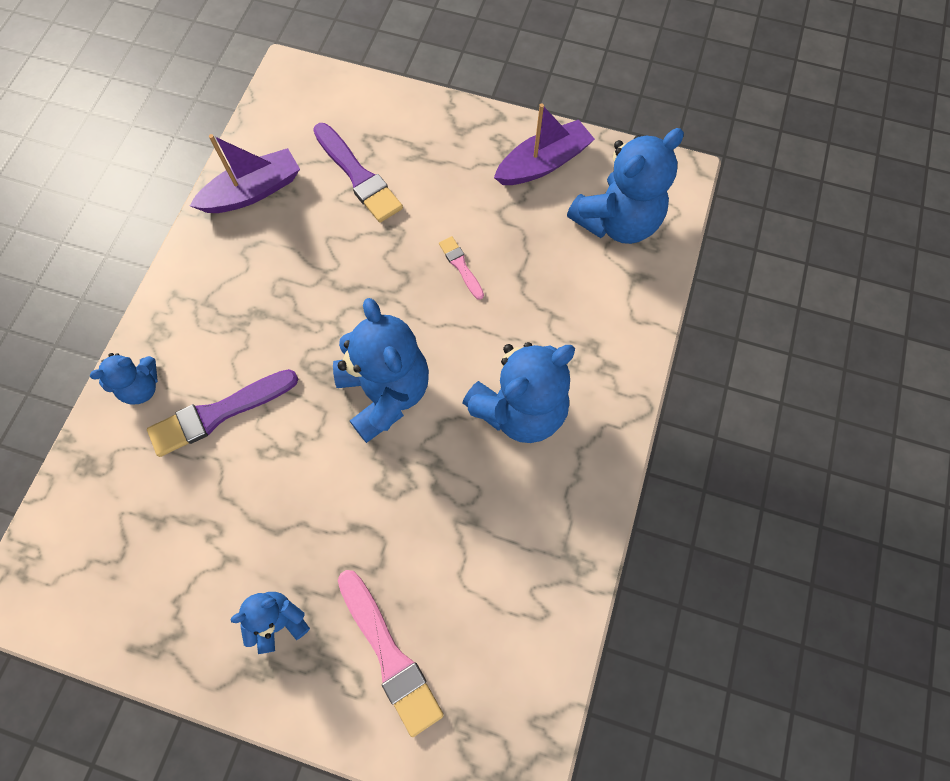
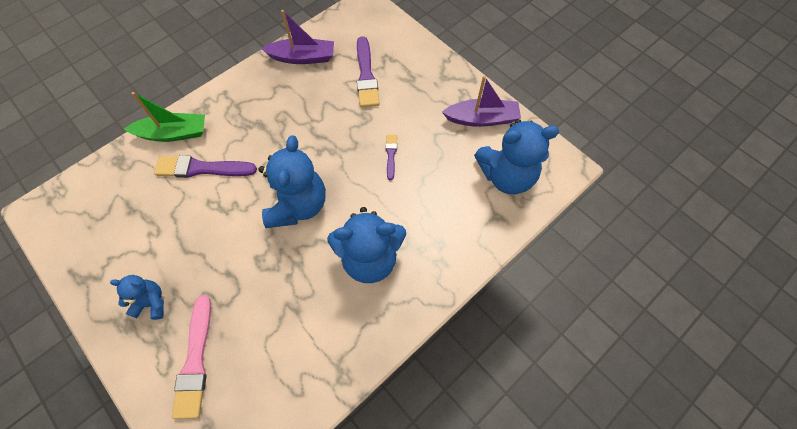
camera: 30 degrees right, 5 degrees down
blue teddy bear [90,353,158,405] -> green boat [124,92,205,142]
pink brush [439,236,484,300] -> purple brush [386,135,397,180]

